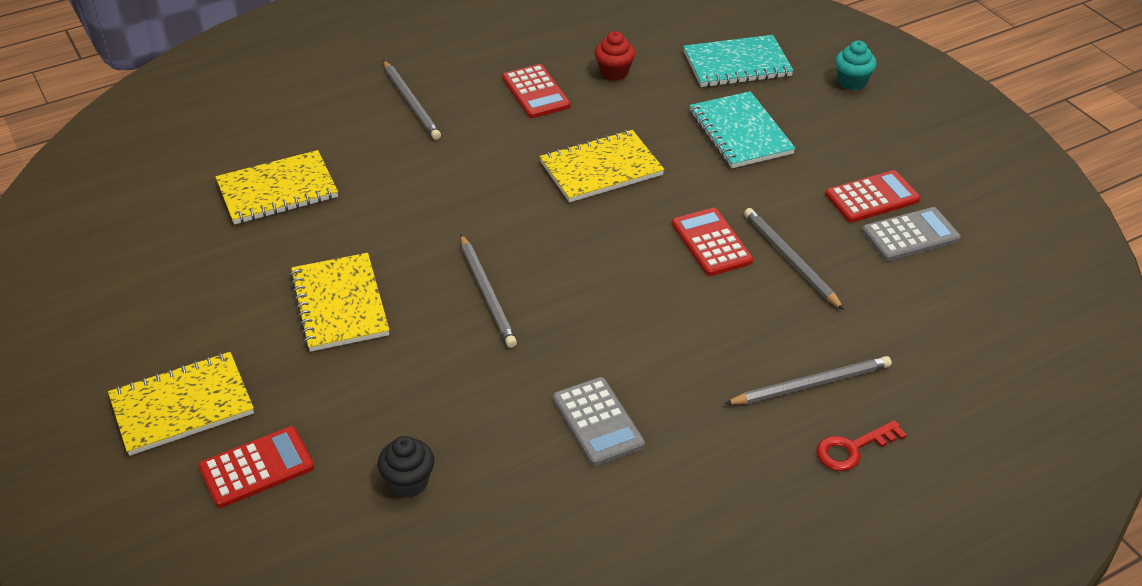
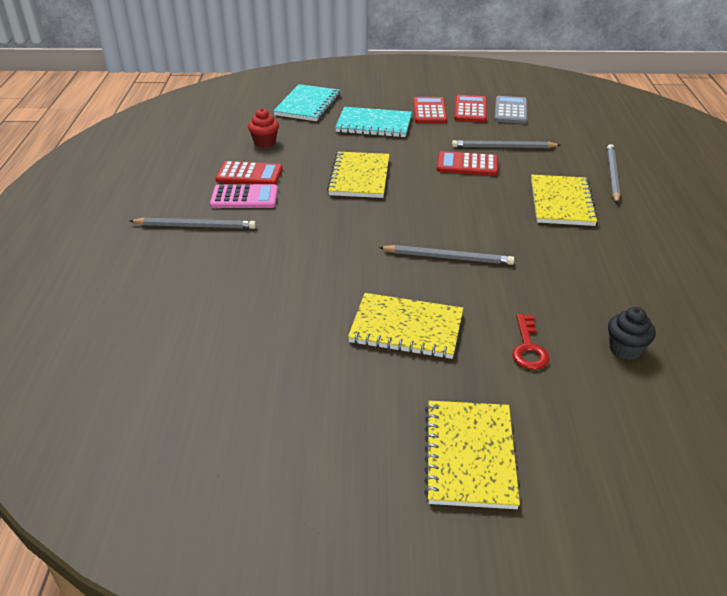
camera: 60 degrees left, 5 degrees down
red calculator [198,426,314,508] -> red calculator moved to [413,97,447,123]
yellow notebook [215,150,338,225] -> yellow notebook moved to [531,175,598,226]
grey calculator [553,377,645,466] -> none
red key [816,420,907,471] -> red key moved to [512,314,550,370]
turquoise cupcake [835,41,877,90] -> none
none -> pink calculator [210,184,278,208]

